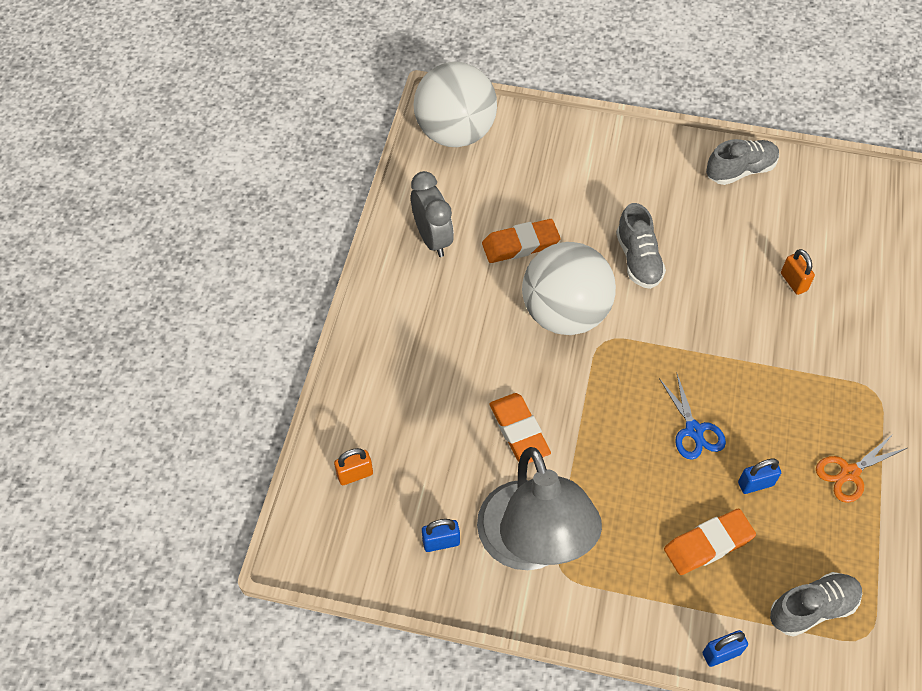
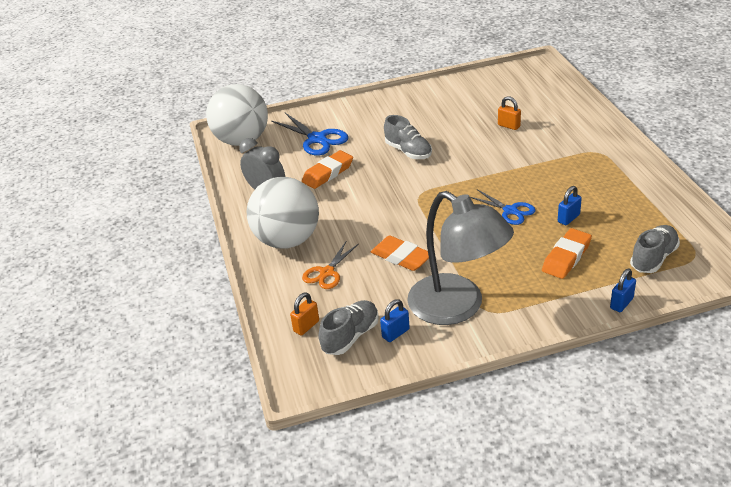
camera: 25 degrees left, 20 degrees down
white ball [522,242,616,335] -> white ball moved to [247,177,319,248]
grey shoe [706,139,779,185] -> grey shoe moved to [319,300,379,355]
orange scissors [816,433,907,503] -> orange scissors moved to [302,242,358,289]
none -> blue scissors [271,113,348,155]

